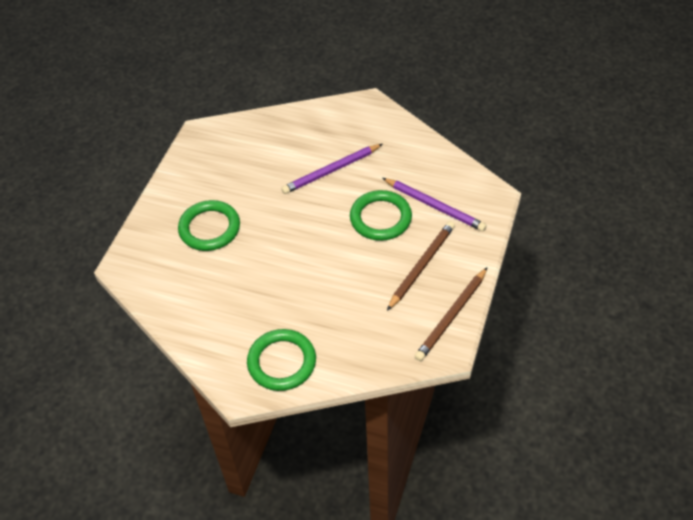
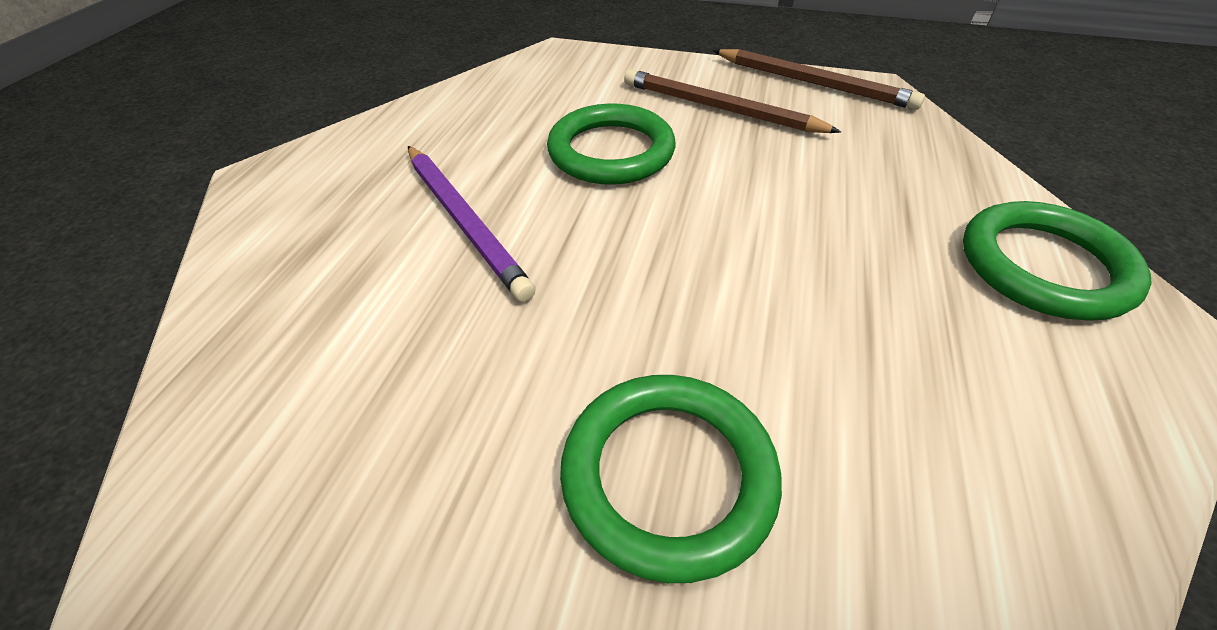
camera: 95 degrees left, 5 degrees down
purple pencil [383,178,487,231] -> none

